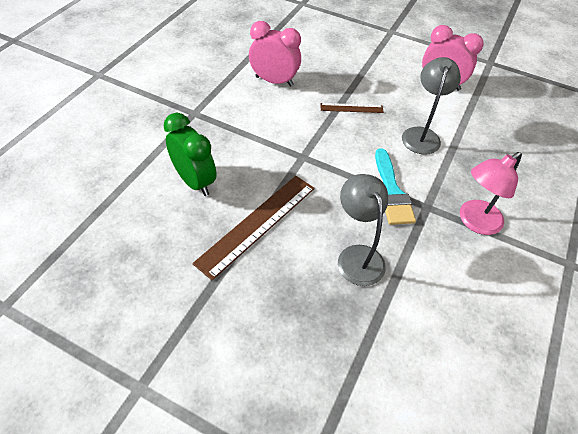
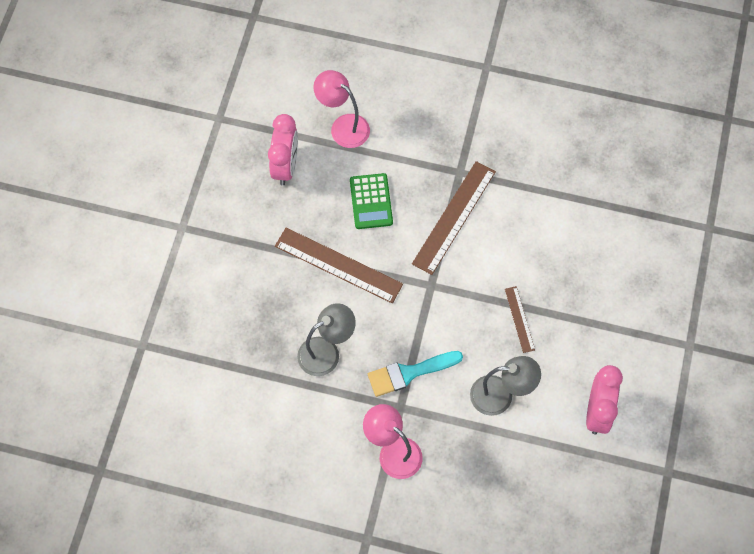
camera: 80 degrees right, 15 degrees up
green clock [164,113,217,196] -> green calculator [350,173,393,229]
pink clock [249,21,301,87] -> pink clock moved to [268,114,298,185]
none -> pink lamp [313,70,370,148]
none -> brown ruler [412,161,496,275]

